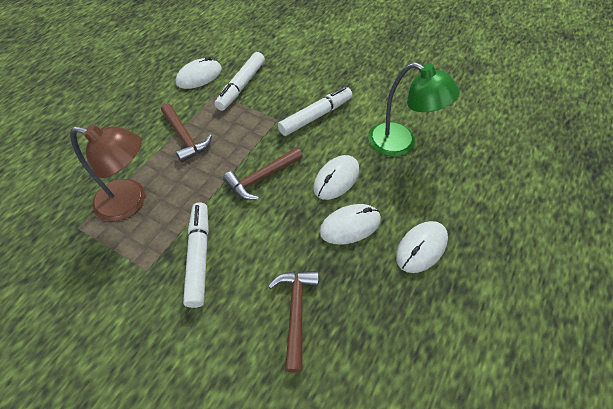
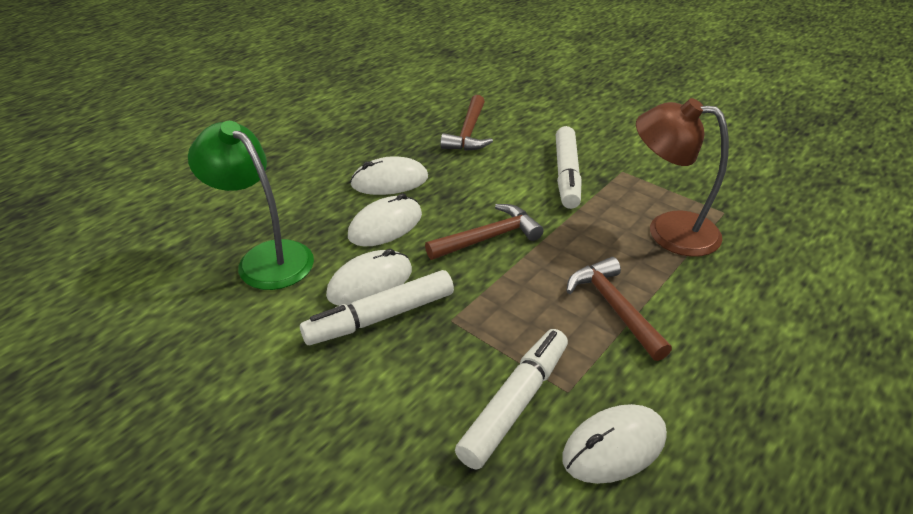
camera: 170 degrees left, 15 degrees down
white mouse [396,221,448,273] -> white mouse moved to [326,249,412,306]

